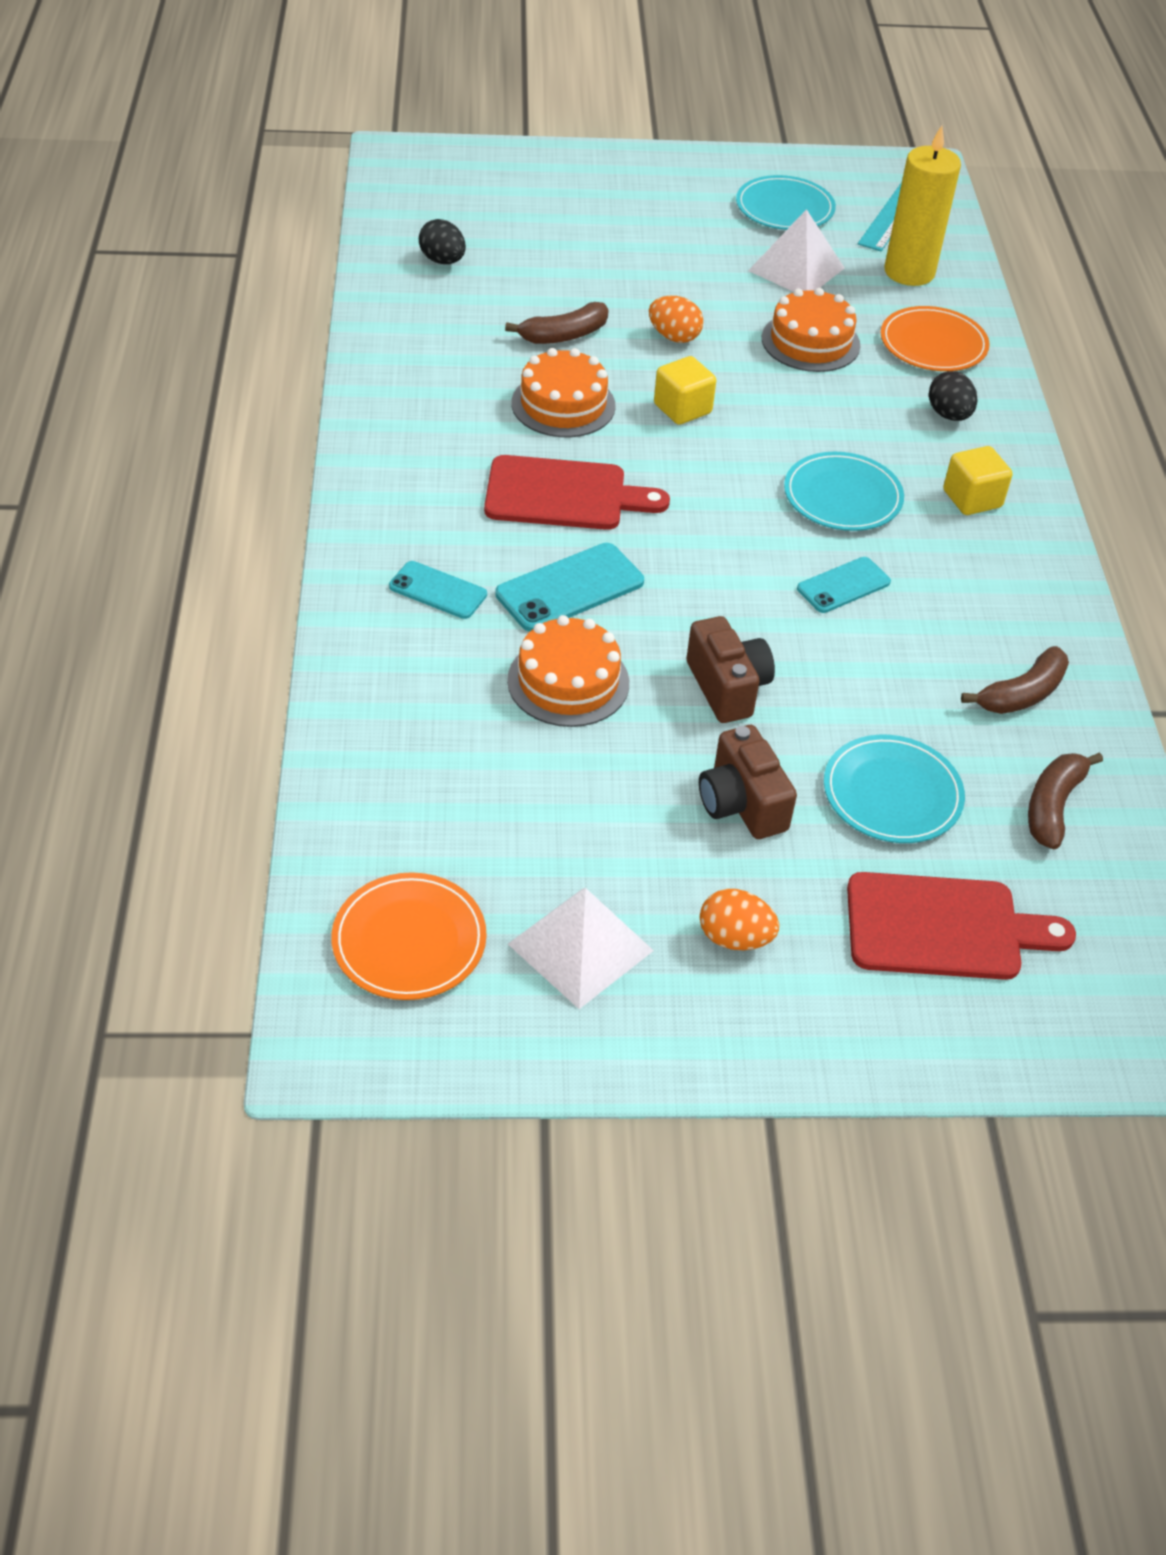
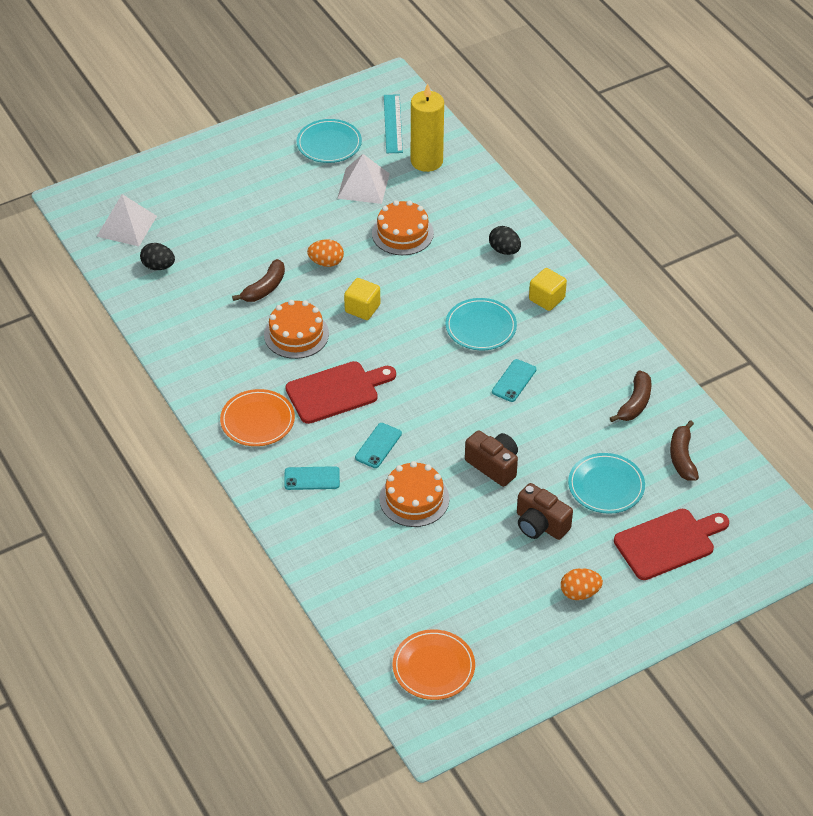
camera: 25 degrees left, 0 degrees up
turquoise phone [495,543,644,632] -> turquoise phone [355,423,402,468], size x0.65
white pyramid [508,888,654,1009] -> white pyramid moved to [96,194,157,246]
orange plate [880,306,990,371] -> orange plate moved to [220,389,295,446]

